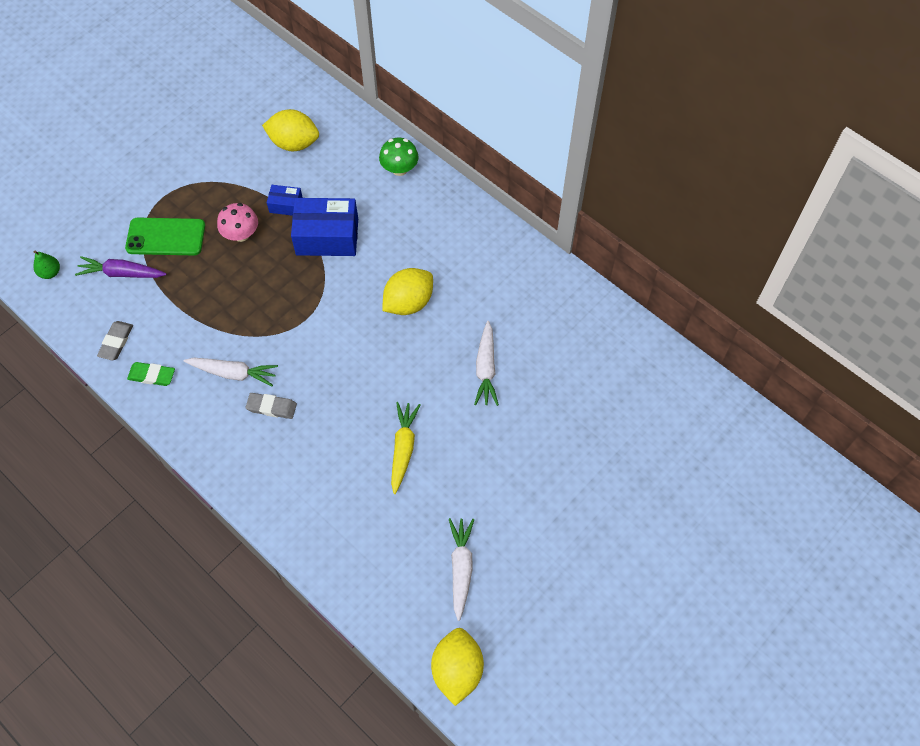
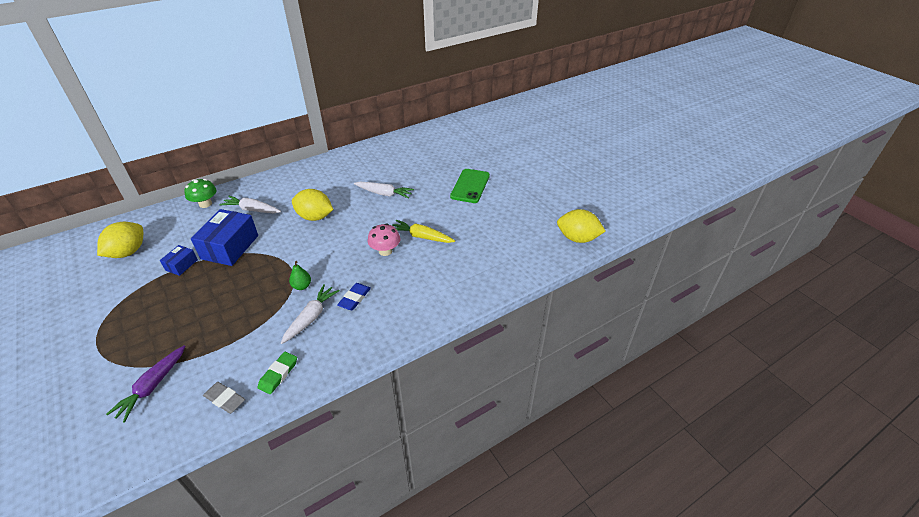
camera: 75 degrees left, 20 degrees down
green pear [34,251,60,279] -> green pear moved to [289,261,311,290]
green phone [125,218,205,255] -> green phone moved to [450,169,490,203]
pink mushroom [217,203,258,242] -> pink mushroom moved to [368,223,400,256]
grey eraser [246,393,297,419] -> blue eraser [337,283,371,310]
yellow lemon [382,268,433,315] -> yellow lemon turned 45 degrees counterclockwise [292,189,333,221]
white carrot [449,518,474,621] -> white carrot moved to [219,196,281,213]

